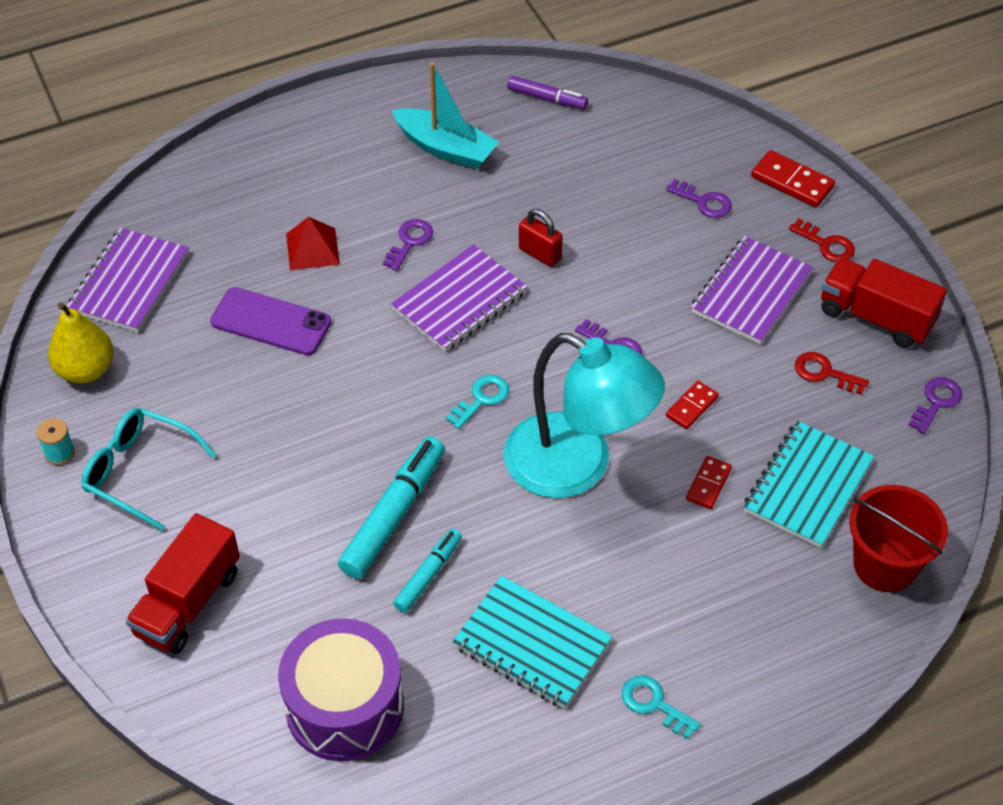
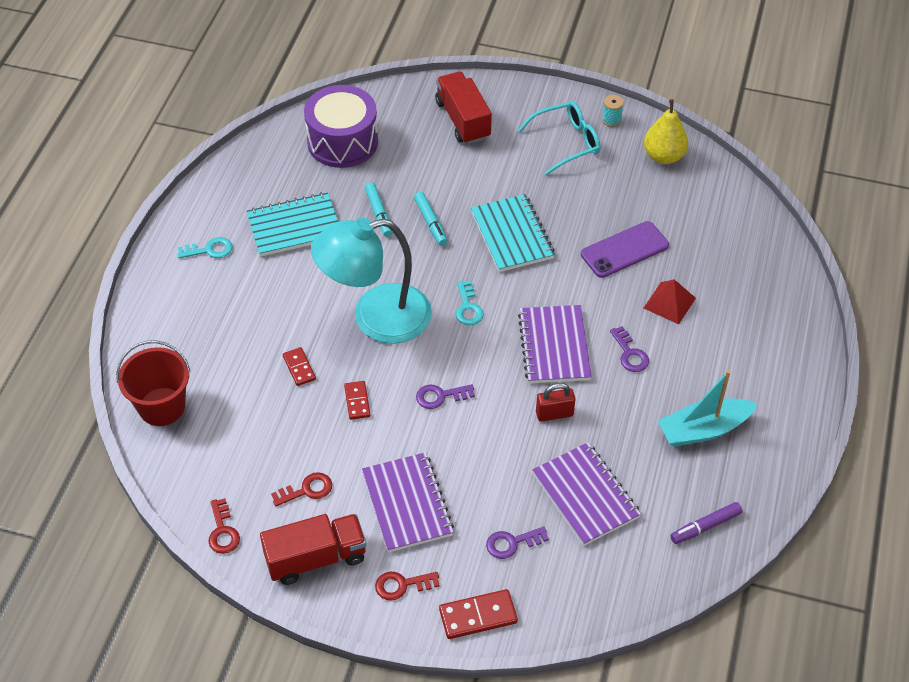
camera: 130 degrees right, 0 degrees up
purple notebook [67,228,189,332] -> purple notebook moved to [532,442,641,546]
turquoise marker [338,436,445,579] -> turquoise marker [414,192,447,246], size x0.58
turquoise notebook [744,421,874,548] -> turquoise notebook moved to [471,194,555,272]
purple key [908,377,962,434] -> red key [208,498,240,554]

